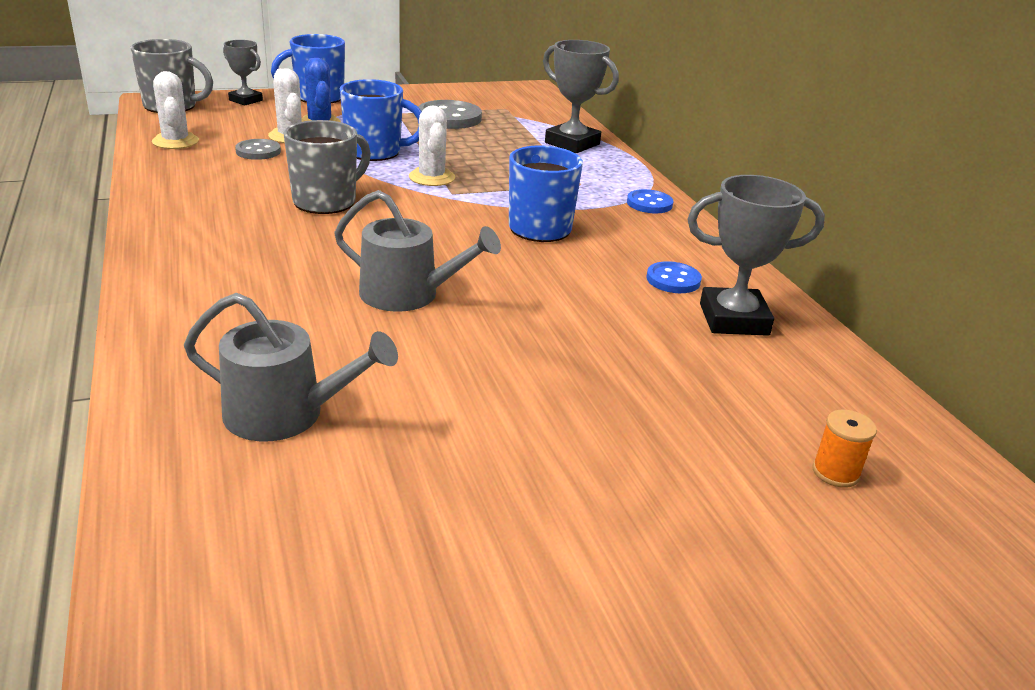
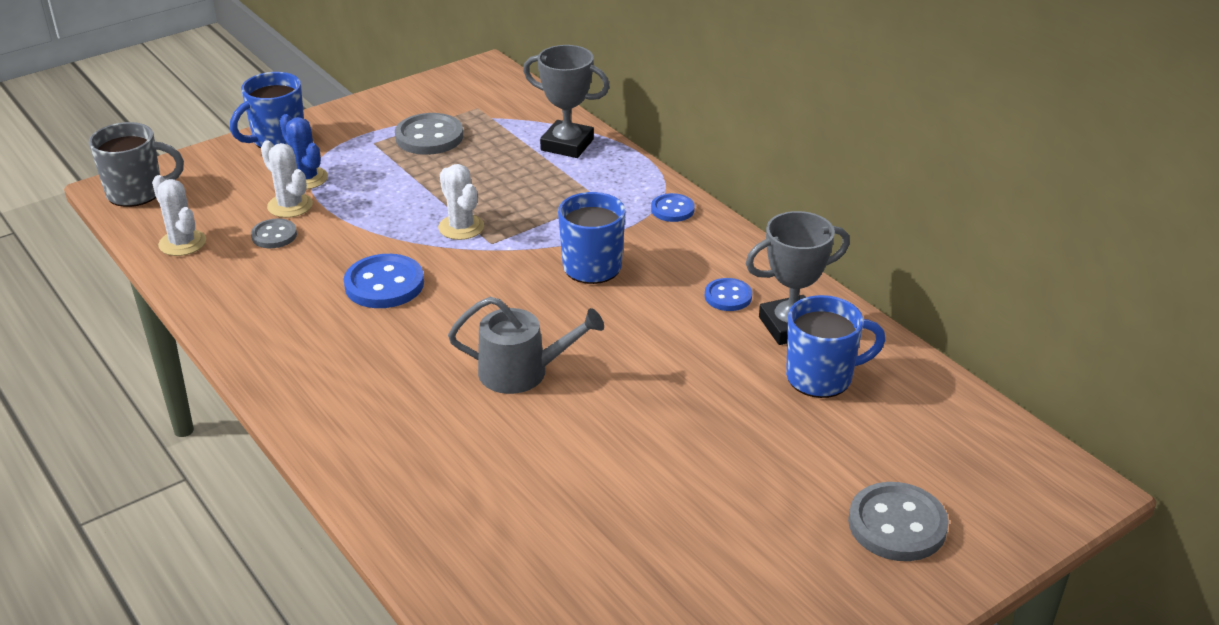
camera: 15 degrees left, 5 degrees up
grey watering can [184,293,398,441] -> none
grey trophy [223,40,263,106] -> none
grey mug [283,120,371,214] -> blue button [344,254,424,308]
blue mug [340,79,422,161] -> blue mug moved to [786,295,885,398]
orange spool [812,410,877,488] -> none
none -> grey button [848,482,949,561]

